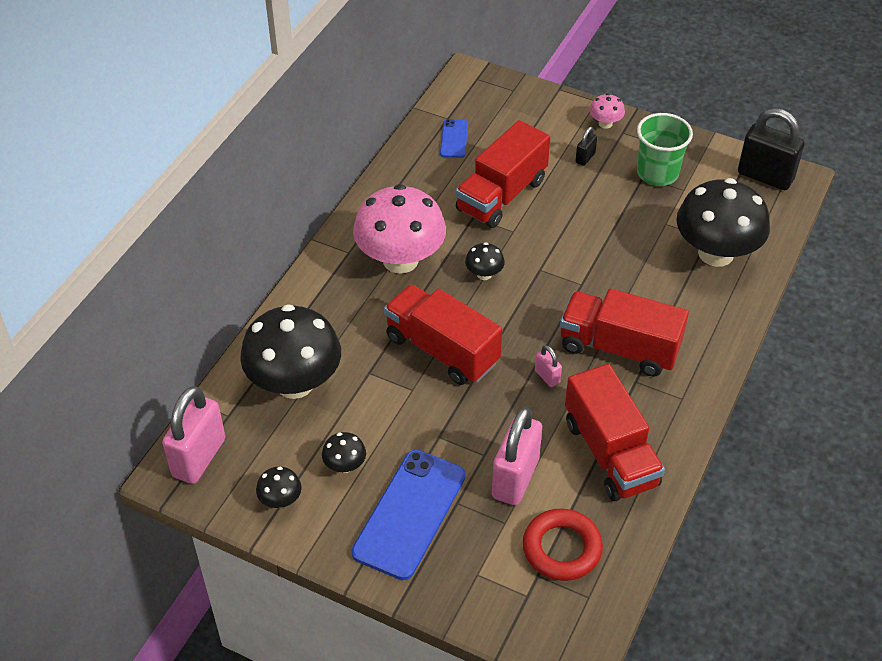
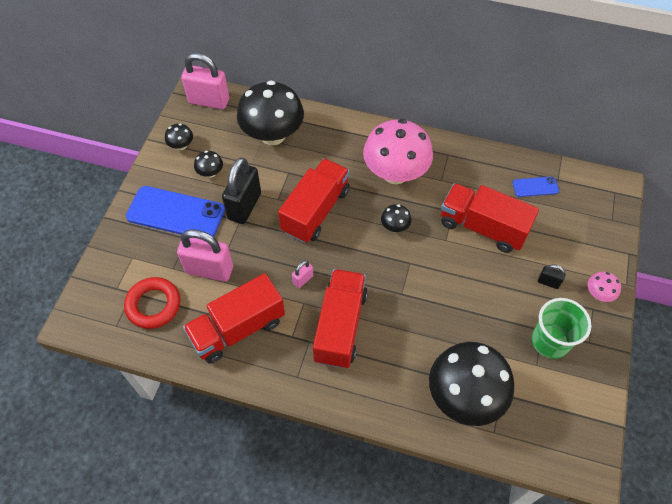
camera: 80 degrees right, 10 degrees up
black padlock [738,108,804,190] -> black padlock moved to [222,157,261,224]

